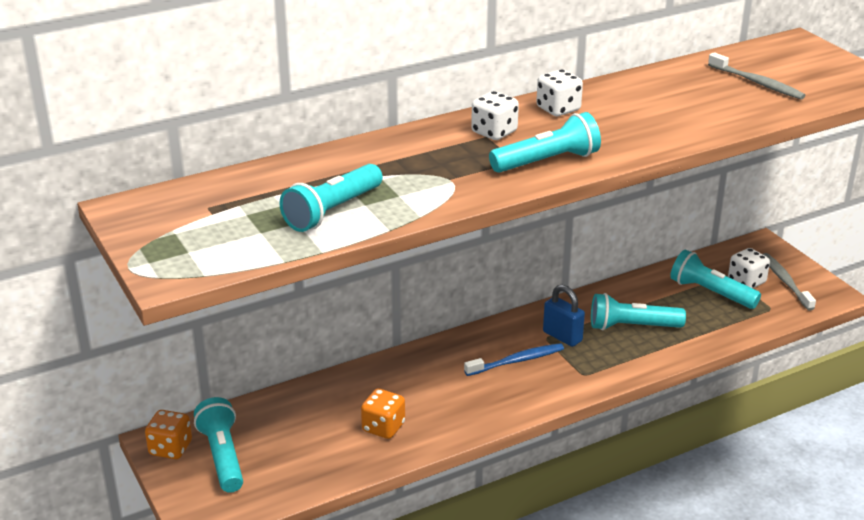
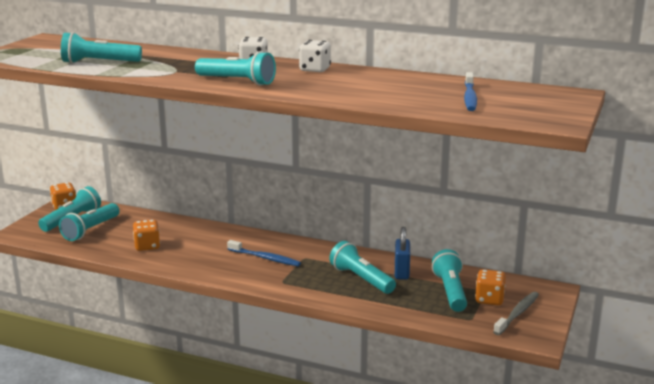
camera: 50 degrees right, 10 degrees down
blue padlock [543,285,585,347] -> blue padlock moved to [395,227,410,280]
grey toothbrush [708,52,806,100] -> blue toothbrush [464,72,477,111]
white dice [728,248,770,288] -> orange dice [475,269,506,305]
none -> turquoise flashlight [59,203,120,241]

